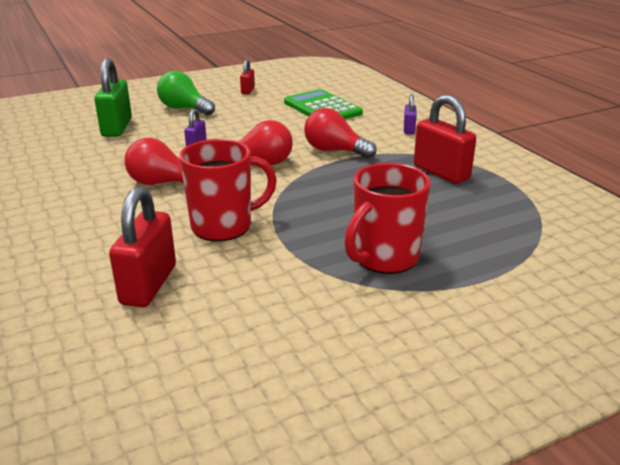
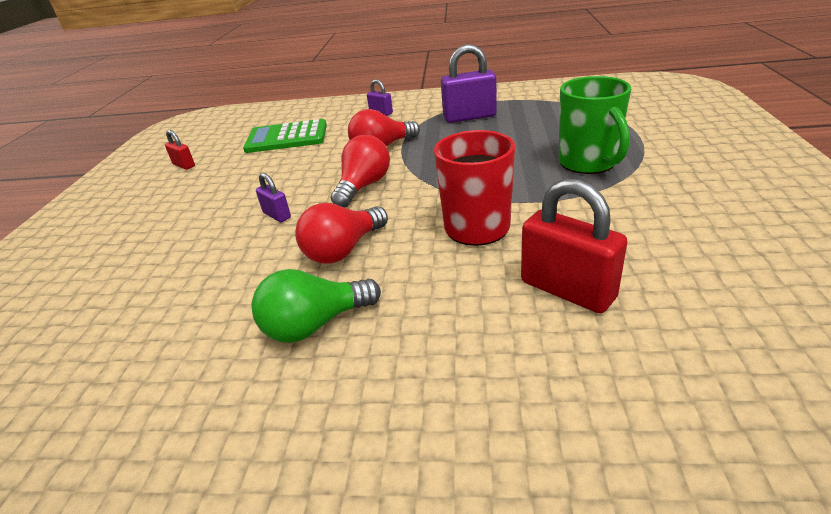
camera: 55 degrees left, 5 degrees up
green padlock [94,58,132,137] -> none
green light bulb [157,71,215,115] -> green light bulb moved to [251,269,381,343]
red mug [344,163,431,274] -> green mug [559,76,631,174]
red padlock [414,94,476,184] -> purple padlock [441,44,497,123]

